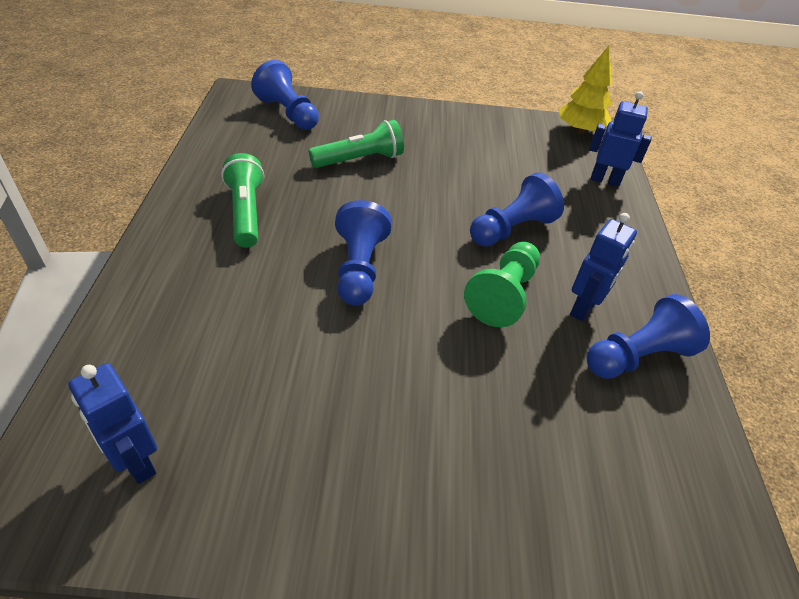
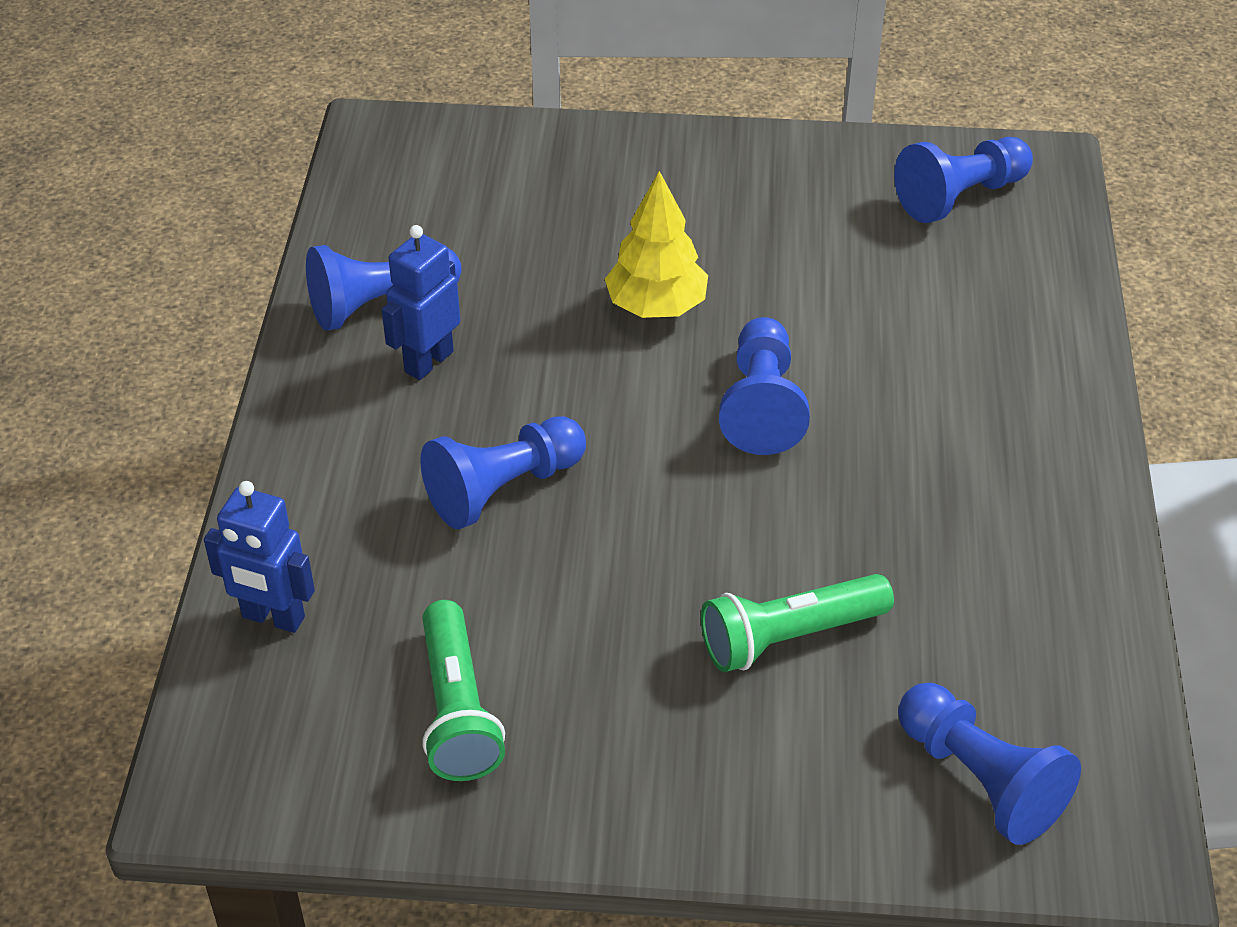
camera: 175 degrees left, 0 degrees up
blue robot [68,363,157,484] -> blue pawn [894,137,1033,223]
green flashlight [221,153,264,248] -> green flashlight moved to [422,600,505,781]
green pawn [464,242,540,327] -> none
yellow tree [559,46,612,134] -> yellow tree moved to [605,171,708,318]

